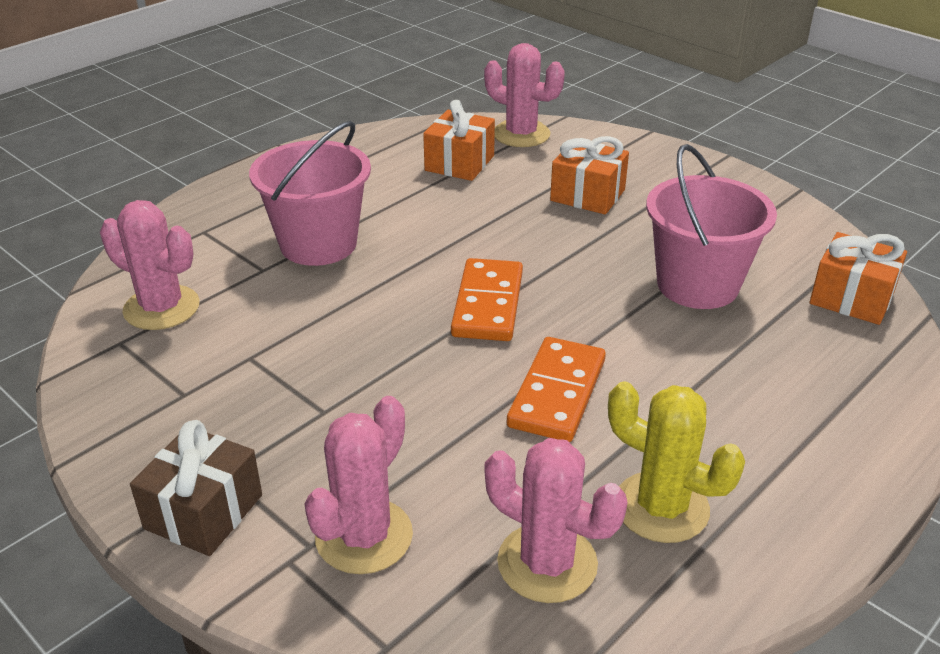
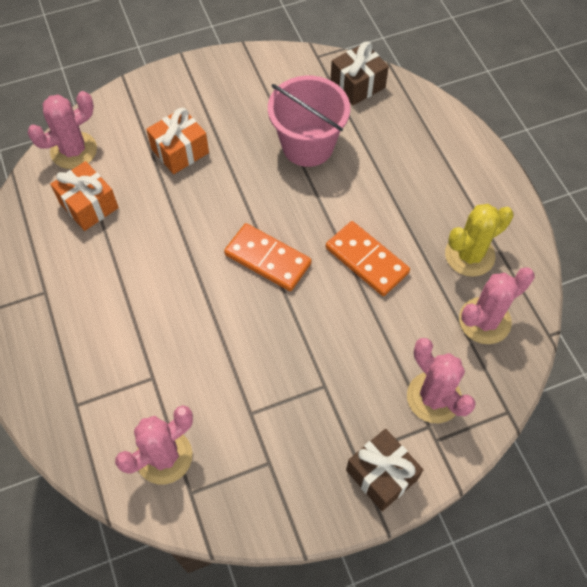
camera: 65 degrees left, 25 degrees up
pink bucket [249,121,371,266] -> none
orange gift [810,232,907,325] -> brown gift [331,42,389,106]

